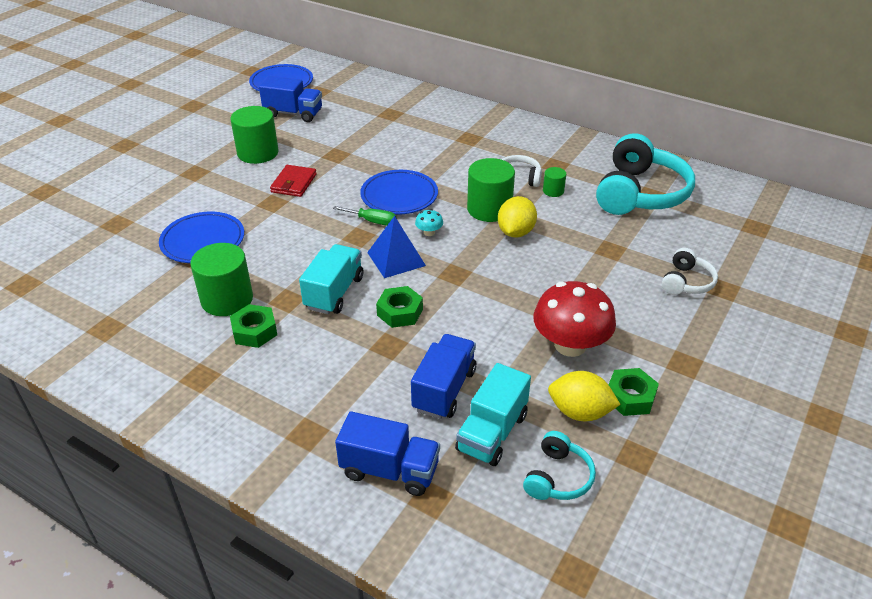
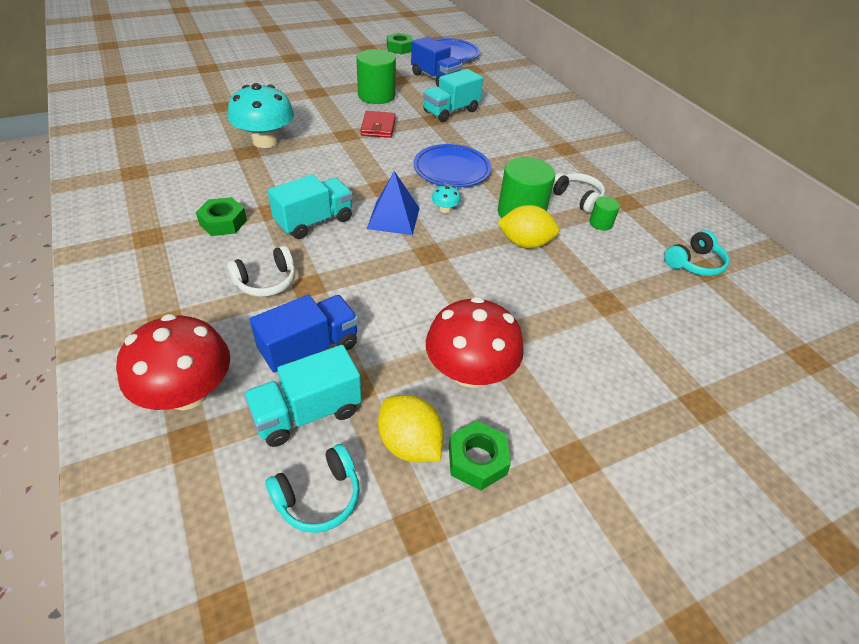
camera: 30 degrees right, 5 degrees up
blue plate [159,212,244,263] -> turquoise mushroom [228,83,294,148]
green cylinder [190,243,253,316] -> none
red wallet [270,165,317,197] -> red wallet turned 45 degrees counterclockwise [360,111,396,138]
green screwdriver [333,206,396,226] -> none
blue truck [335,411,440,496] -> red mushroom [116,314,230,410]
green nut [376,286,423,328] -> green nut moved to [387,33,413,55]
yellow lemon [498,196,537,238] -> yellow lemon turned 45 degrees clockwise [497,205,559,249]
turquoise headphones [596,133,695,215] -> turquoise headphones [664,230,729,276], size x0.49
white headphones [662,248,718,295] -> white headphones moved to [227,246,295,297]
none -> turquoise truck [423,69,483,122]

